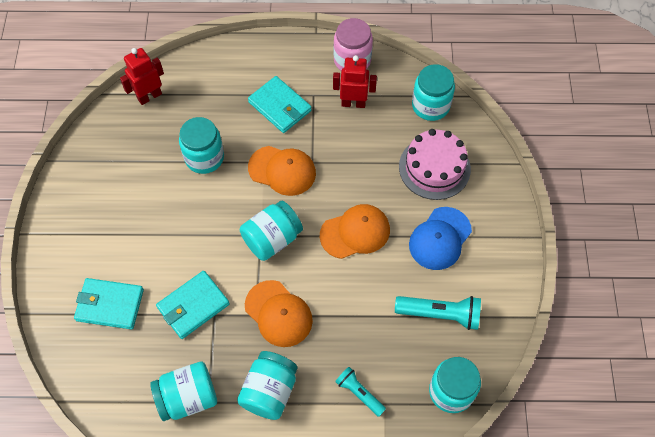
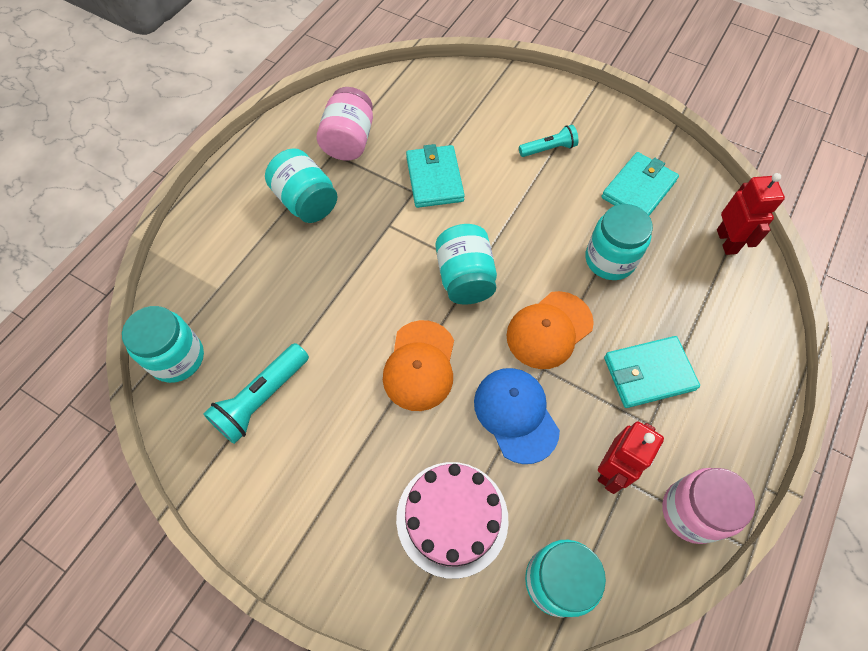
camera: 120 degrees right, 0 degrees up
turquoise wallet [74,278,144,330] -> turquoise wallet moved to [601,152,679,216]
turquoise jar [150,361,217,421] -> pink jar [317,87,373,161]
orange cap [245,280,313,347] -> none
turquoise flashlight [335,367,386,417] -> turquoise flashlight moved to [519,125,578,157]
blue cap [409,207,472,270] -> blue cap moved to [474,368,560,464]

